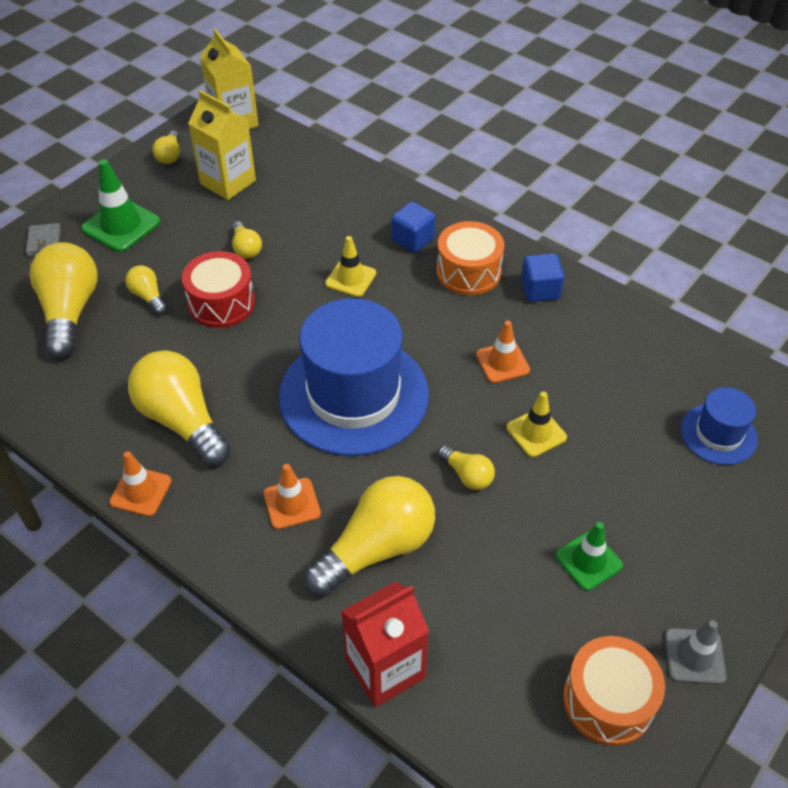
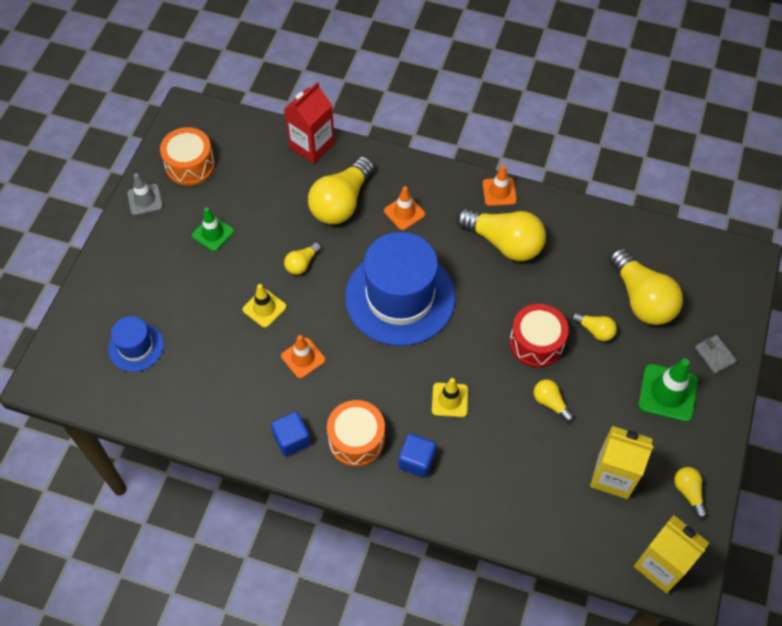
camera: 160 degrees right, 10 degrees up
yellow light bulb [438,445,495,490] -> yellow light bulb turned 75 degrees counterclockwise [284,242,321,275]

